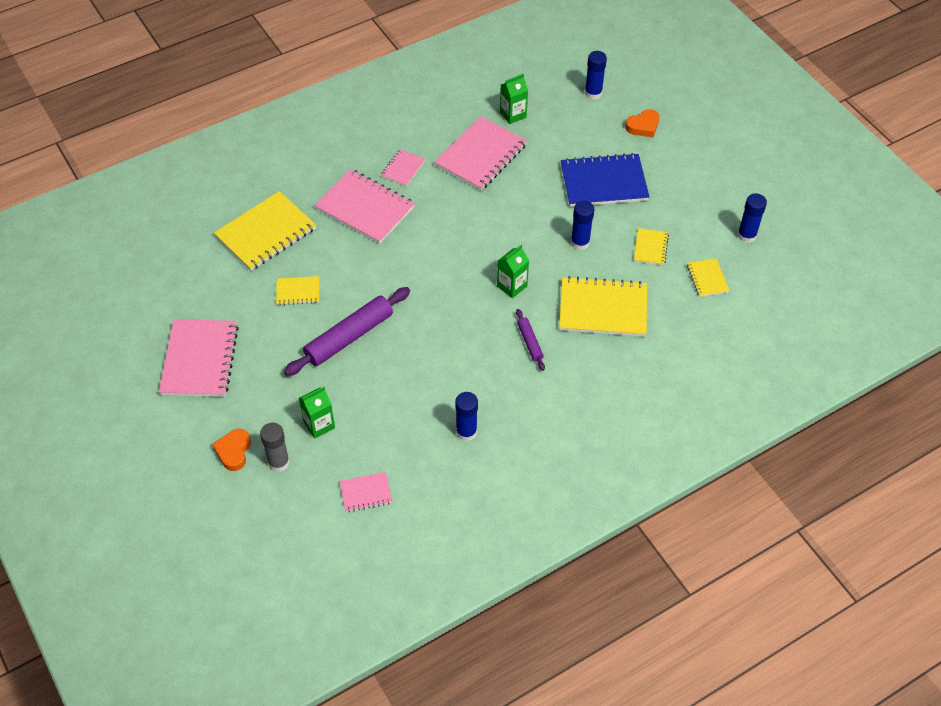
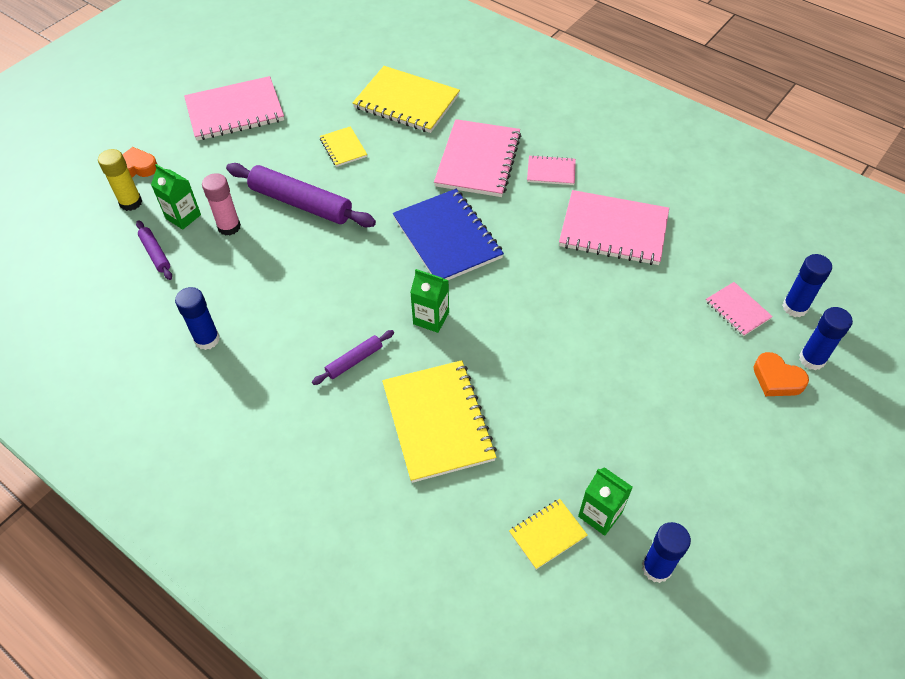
camera: 70 degrees right, 0 degrees up
grey glue stick [260,423,290,472] -> yellow glue stick [98,149,142,211]
pink notebook [340,472,392,512] -> pink notebook moved to [706,282,773,336]
green carton [500,74,528,124] -> green carton moved to [578,467,633,536]
blue notebook [561,153,649,207] -> blue notebook moved to [393,189,504,280]
blue glue stick [571,201,594,250] -> blue glue stick moved to [799,307,853,370]
yellow notebook [634,228,669,265] -> none
none -> purple rolling pin [136,220,172,280]
none -> pink glue stick [202,173,241,236]

